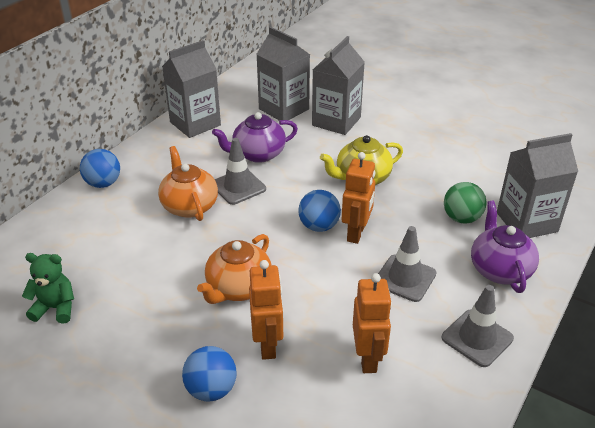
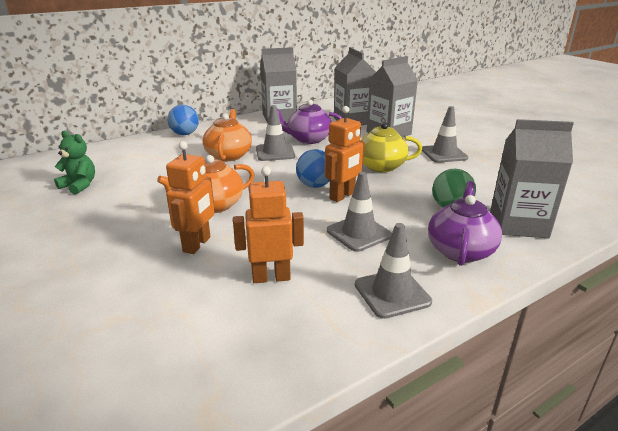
camera: 25 degrees right, 10 degrees down
blue ball [182,346,237,401] -> none
orange robot [353,273,392,373] -> orange robot turned 120 degrees counterclockwise [233,166,304,283]
none -> grey traffic cone [422,106,468,163]

